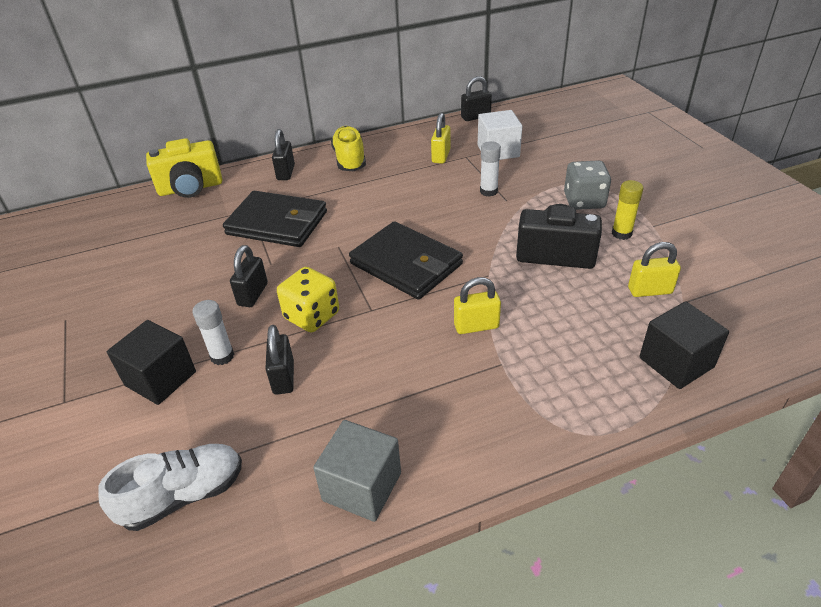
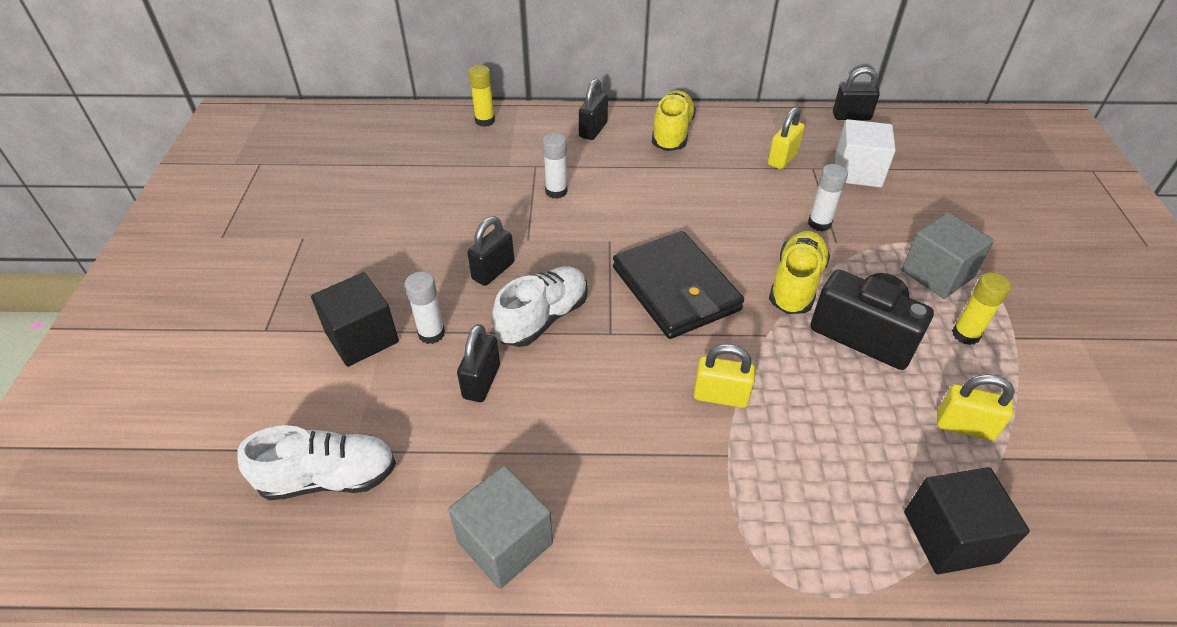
camera: 20 degrees right, 5 degrees up
yellow camera [146,138,222,198] -> yellow glue stick [469,65,495,127]
black wallet [223,191,327,247] -> white glue stick [542,133,567,199]
yellow dice [277,267,339,332] -> white shoe [492,266,588,347]
grey dice [564,160,611,210] -> grey cube [901,212,994,299]
none -> yellow shoe [769,231,830,314]

